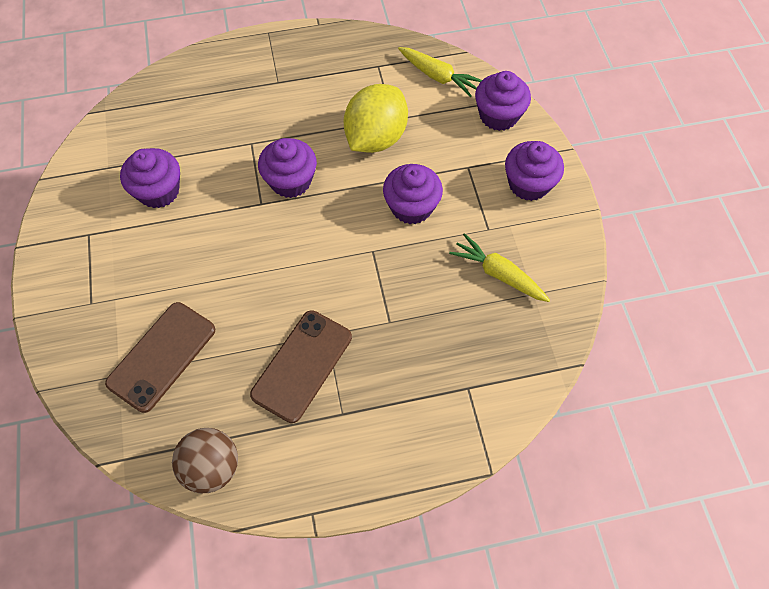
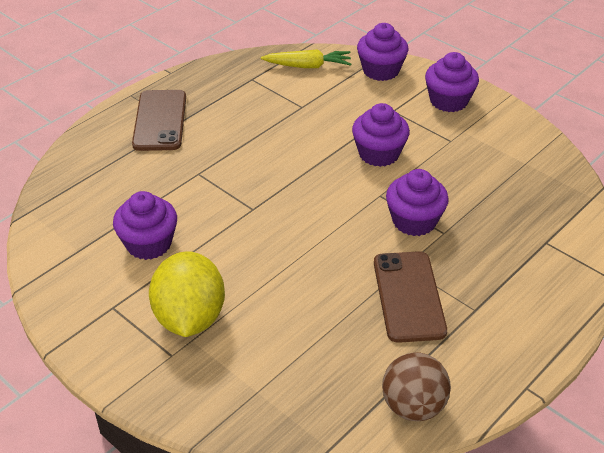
camera: 35 degrees left, 20 degrees down
brown phone [105,302,215,413] -> brown phone moved to [132,90,186,151]
purple cupcake [258,138,317,198] -> purple cupcake moved to [386,169,449,236]
yellow lemon [343,84,408,153] -> yellow lemon moved to [149,251,225,337]
yellow carrot [449,233,550,302] -> none

